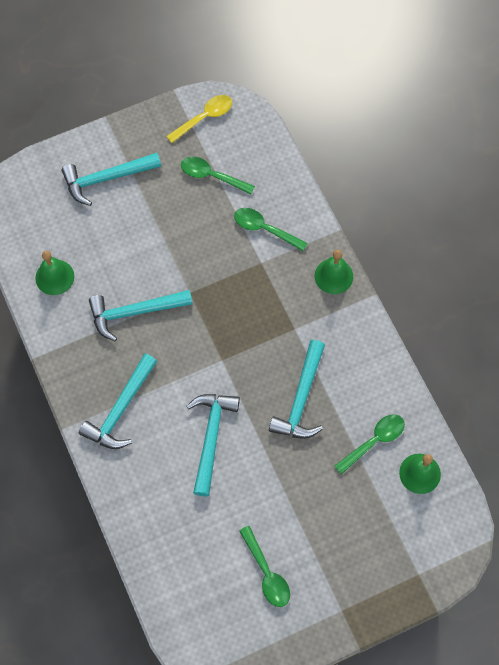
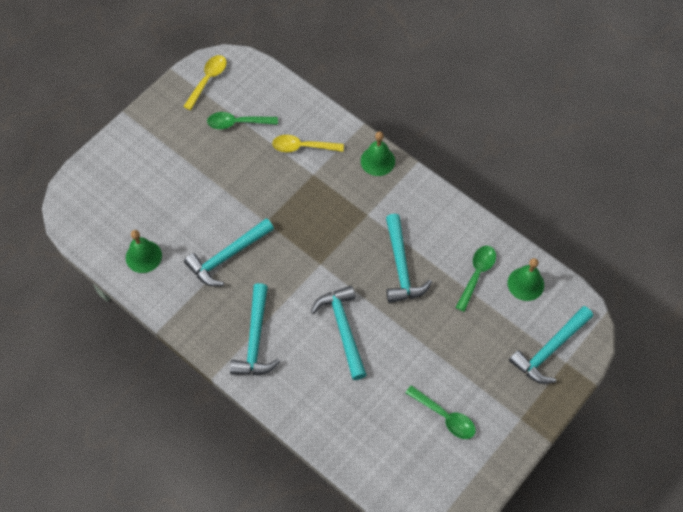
camera: 25 degrees left, 5 degrees down
turquoise hammer [62,153,161,206] -> turquoise hammer moved to [509,306,593,384]
green spoon [234,208,308,251] -> yellow spoon [272,135,344,152]

